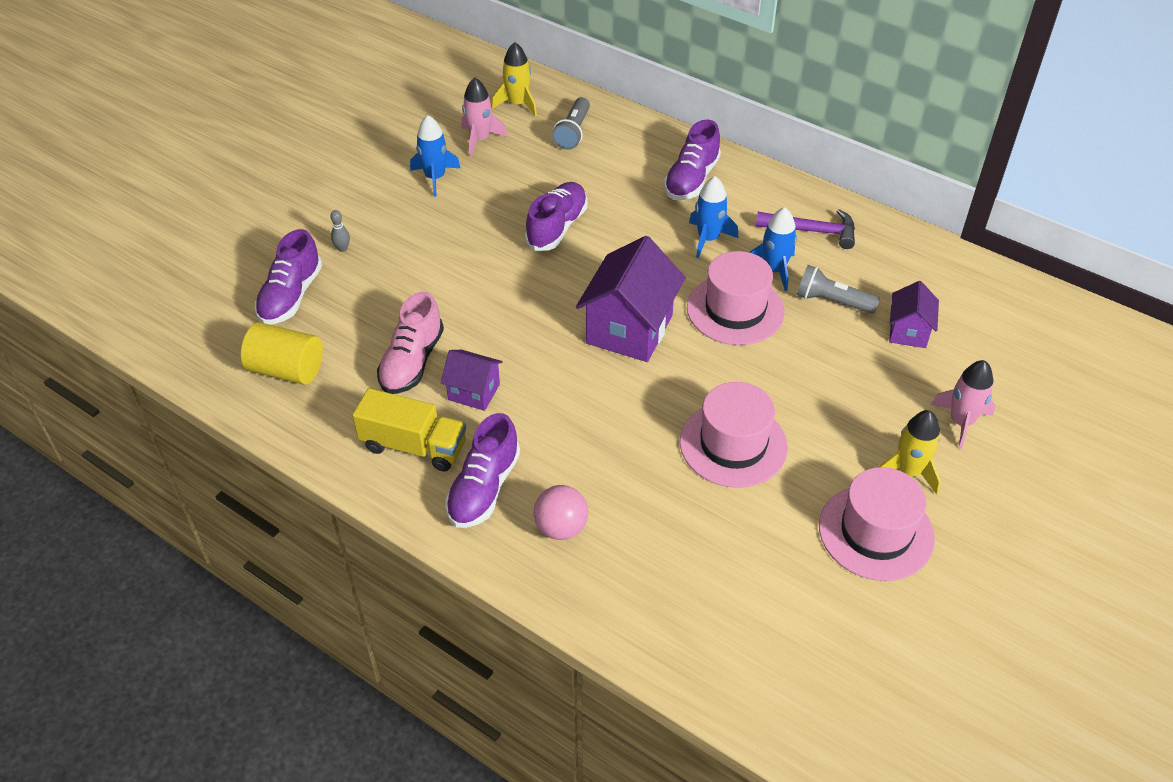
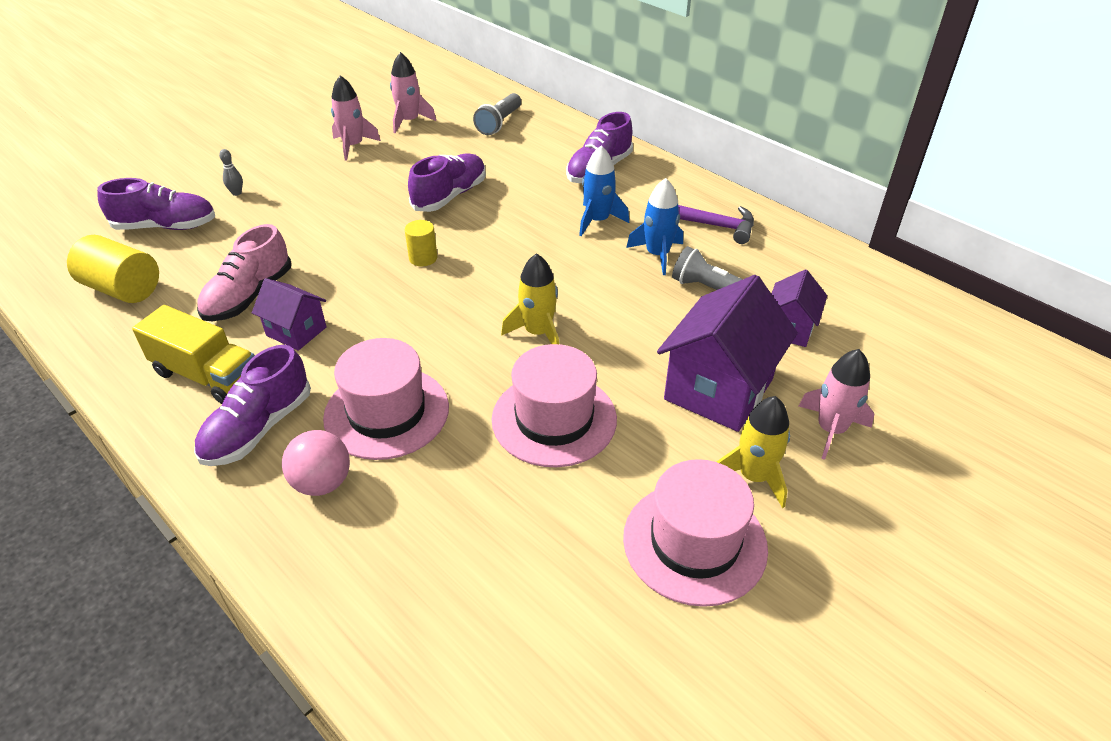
camera: 10 degrees right, 5 degrees down
purple shoe [255,229,322,324] -> purple shoe turned 120 degrees counterclockwise [97,178,215,230]
blue rocket [410,115,461,197] -> pink rocket [331,75,381,161]
yellow rocket [492,42,537,116] -> yellow rocket moved to [501,253,559,344]
purple house [576,236,685,362] -> purple house moved to [657,275,798,432]
pink hat [687,251,785,345] -> pink hat moved to [323,338,449,460]
none -> yellow cylinder [404,220,438,266]

